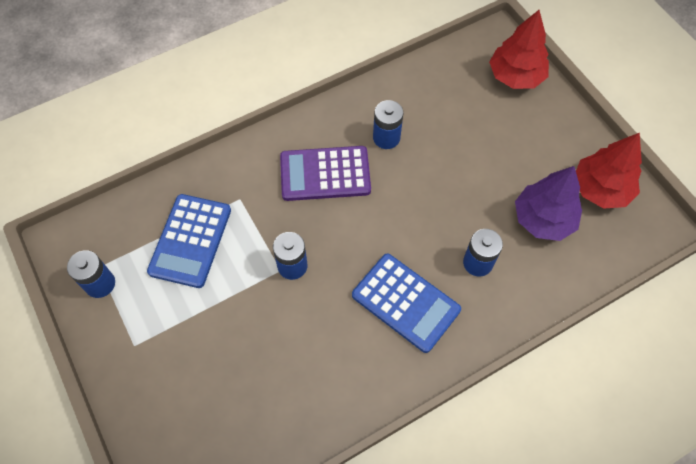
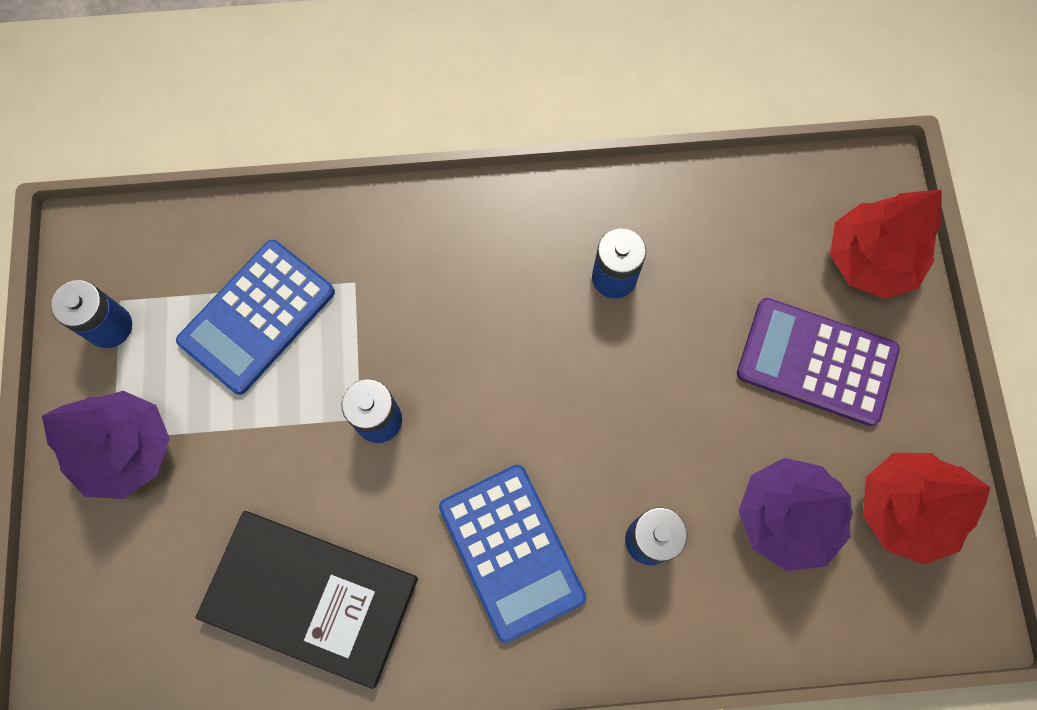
camera: 25 degrees right, 10 degrees up
purple calculator [280,146,371,201] -> purple calculator moved to [737,298,900,426]
none -> purple tree [42,391,170,499]
none -> black book [195,511,418,689]

